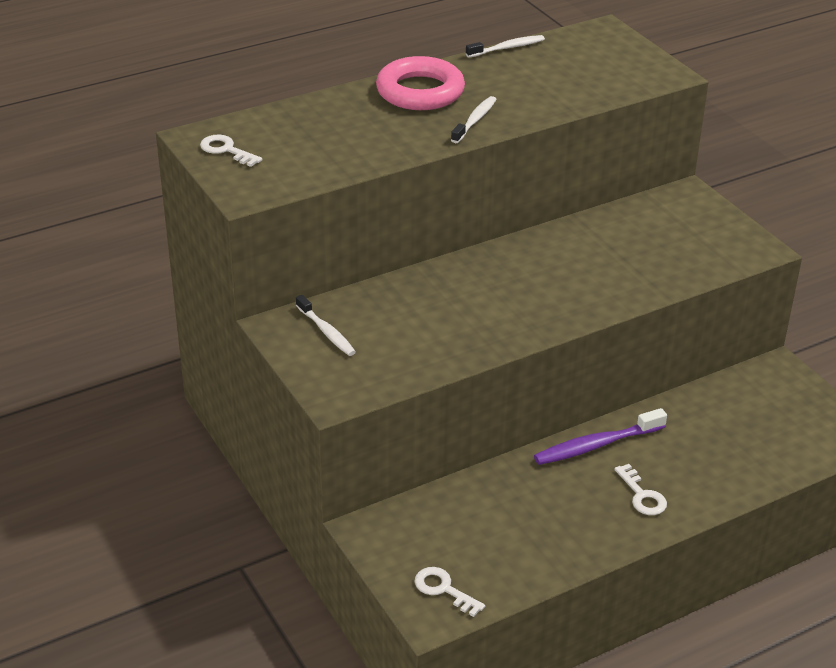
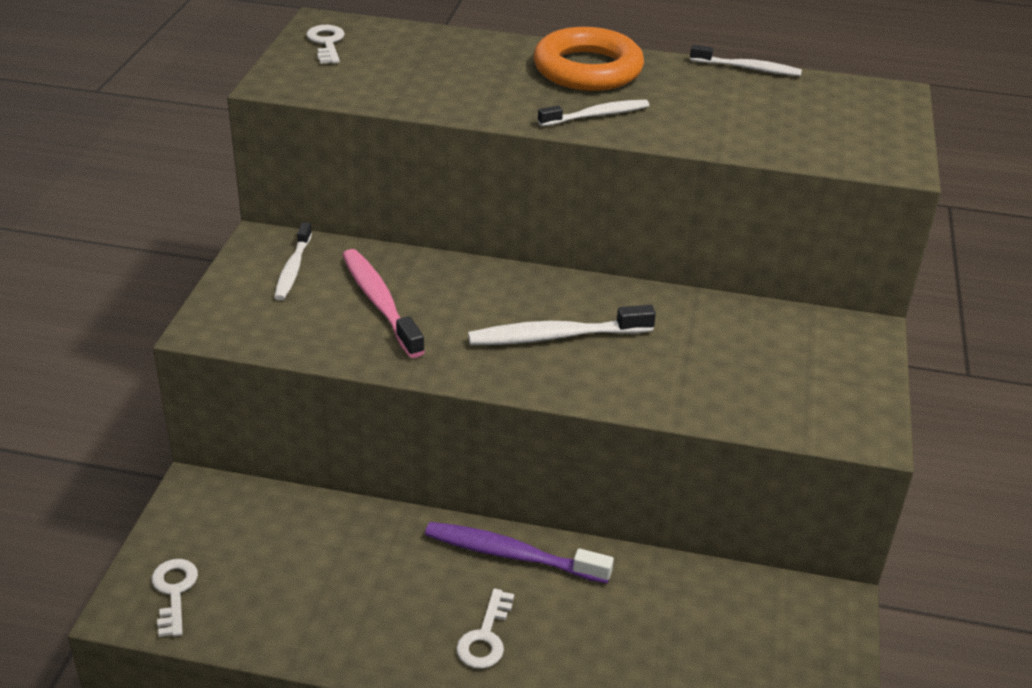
camera: 40 degrees right, 0 degrees up
pink ring [376,56,465,110] -> orange ring [534,27,644,91]
none -> pink toothbrush [342,249,425,358]
none -> white toothbrush [468,305,656,345]

